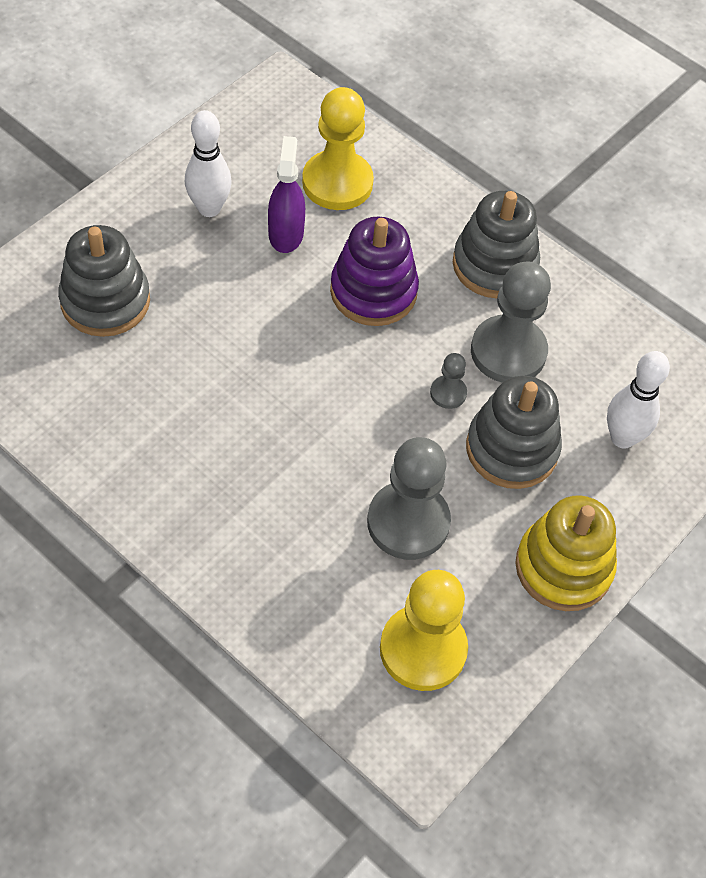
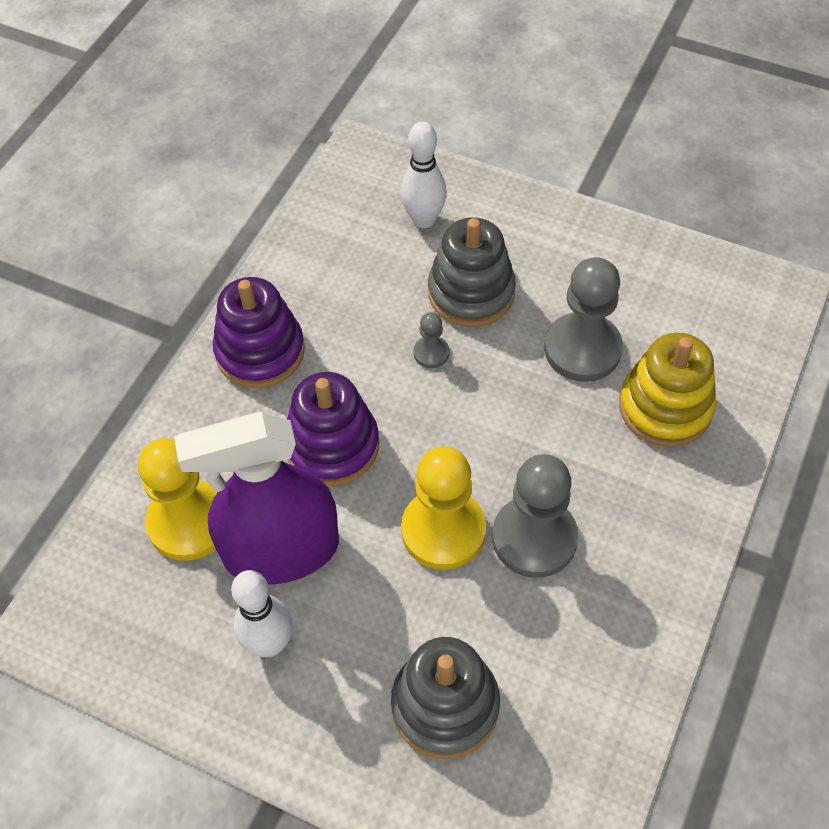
camera: 100 degrees left, 0 degrees up
purple spray bottle [268,136,305,253] -> purple spray bottle [174,411,339,585], size x1.85
yellow pawn [380,570,468,691] -> yellow pawn moved to [401,446,486,570]
grey stacking toy [453,191,540,298] -> purple stacking toy [213,277,305,388]
grey pawn [471,261,551,383] -> grey pawn moved to [492,454,578,578]
yellow stacking toy [515,495,617,611] -> yellow stacking toy moved to [619,333,716,447]

